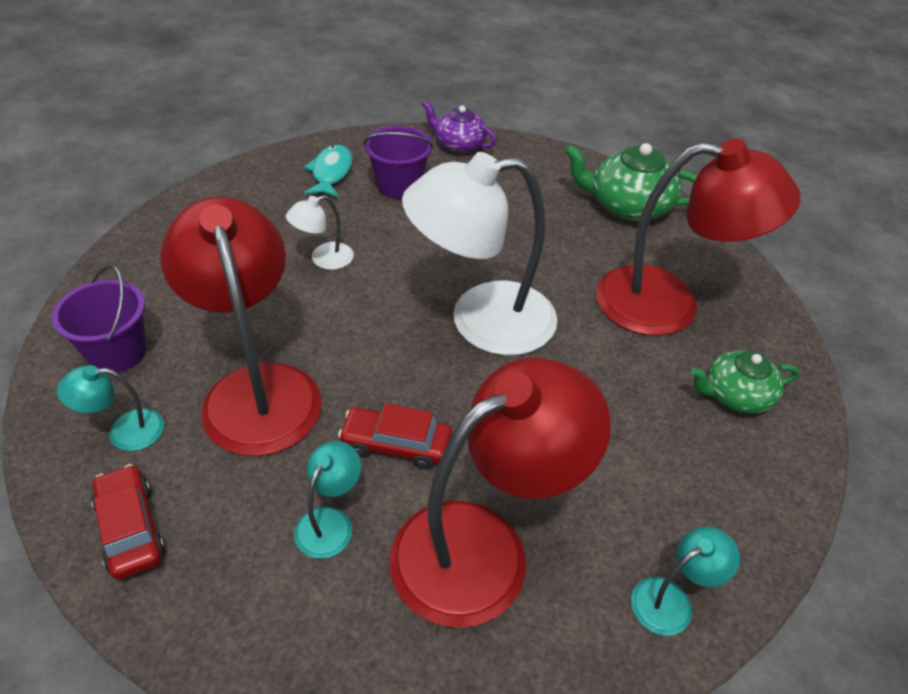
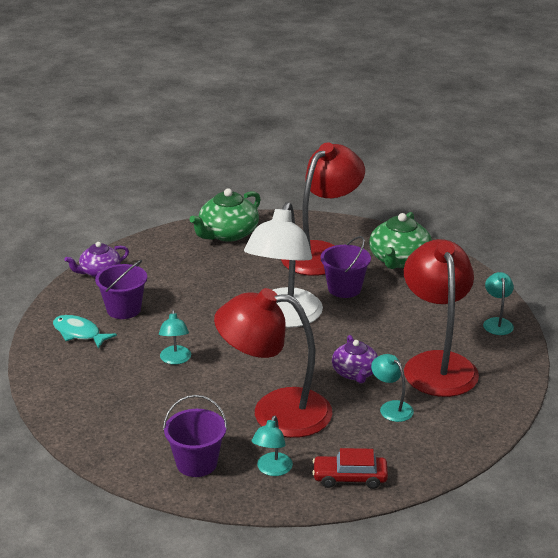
camera: 60 degrees left, 15 degrees down
white lamp [286,195,354,270] -> turquoise lamp [159,310,191,365]
red car [338,403,452,470] -> purple teapot [332,335,378,383]
green teapot [691,350,799,414] -> green teapot [369,212,432,269], size x1.53
none -> purple bucket [321,236,371,298]

